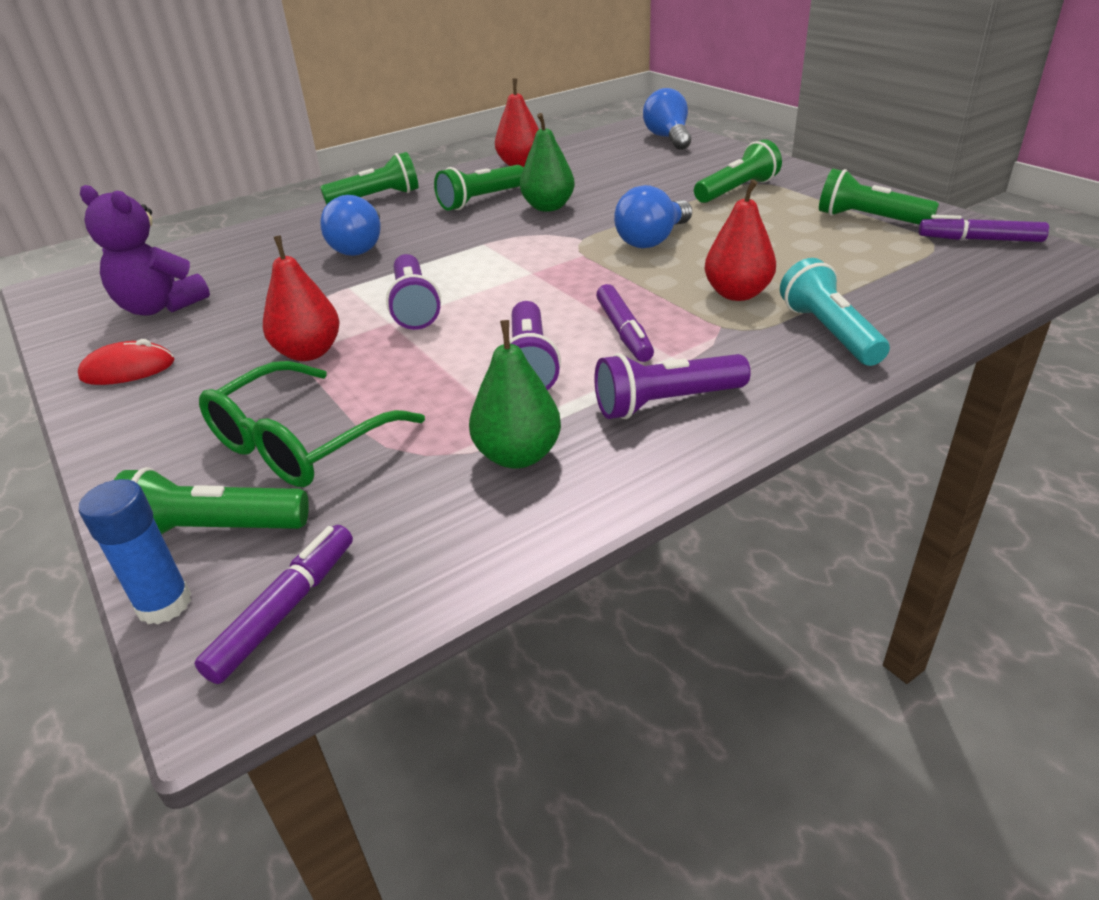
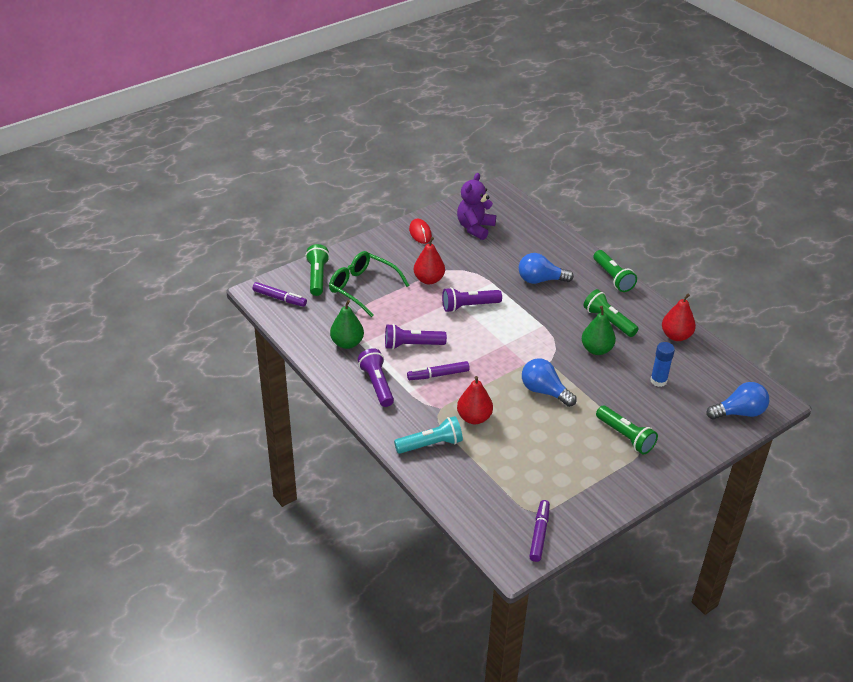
camera: 85 degrees right, 5 degrees up
blue glue stick [79,479,191,624] -> blue glue stick moved to [650,342,675,387]
green flashlight [819,169,939,225] -> none

